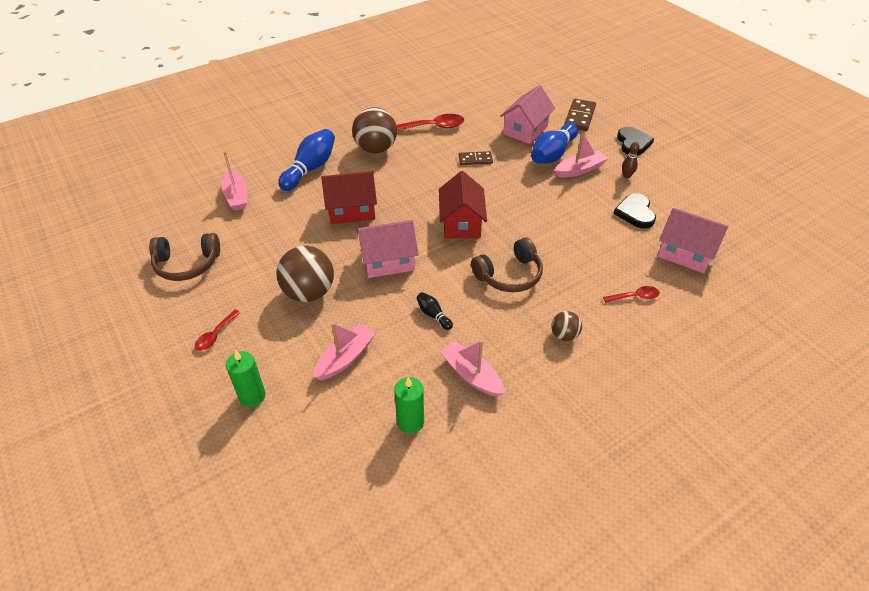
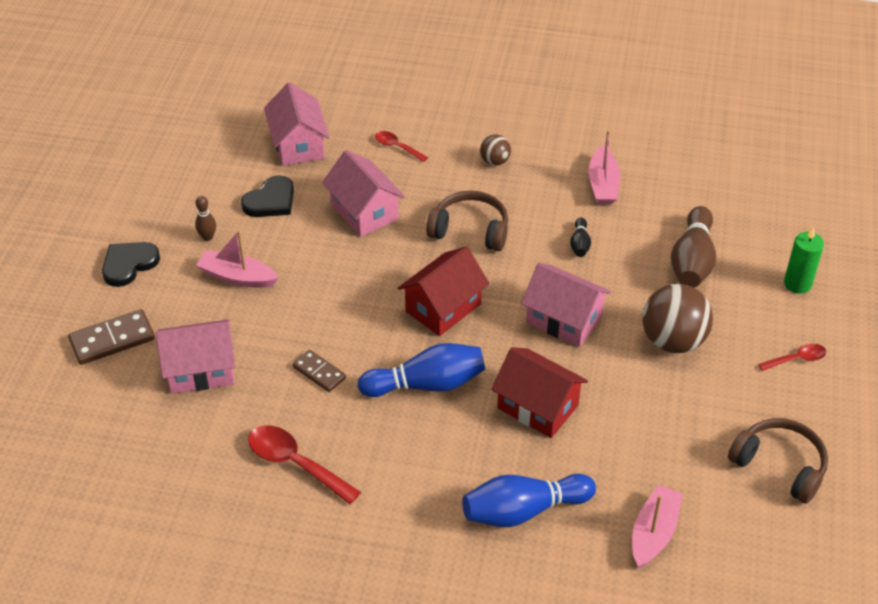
camera: 135 degrees left, 0 degrees up
pink boat [314,323,376,380] -> brown bowling pin [671,206,716,288]
brown ball [352,107,397,153] -> none
green candle [394,377,424,434] -> none
blue bowling pin [531,123,578,164] -> blue bowling pin moved to [358,343,485,397]
none -> pink house [322,150,405,237]

